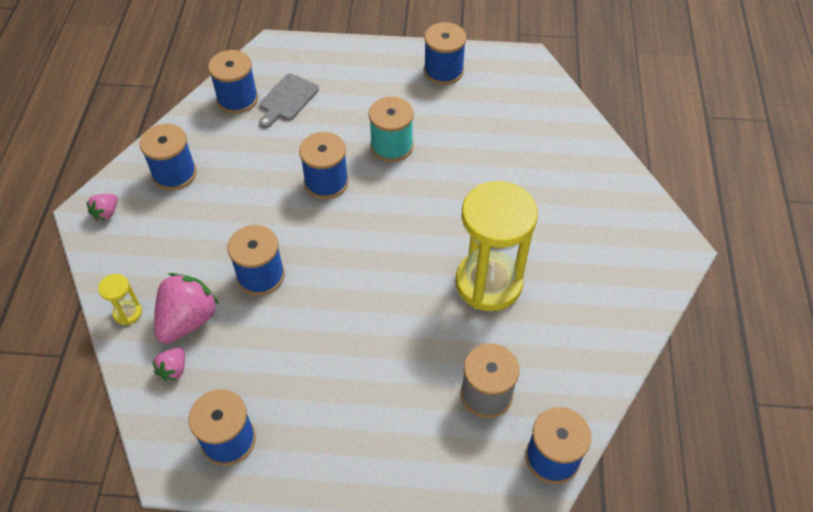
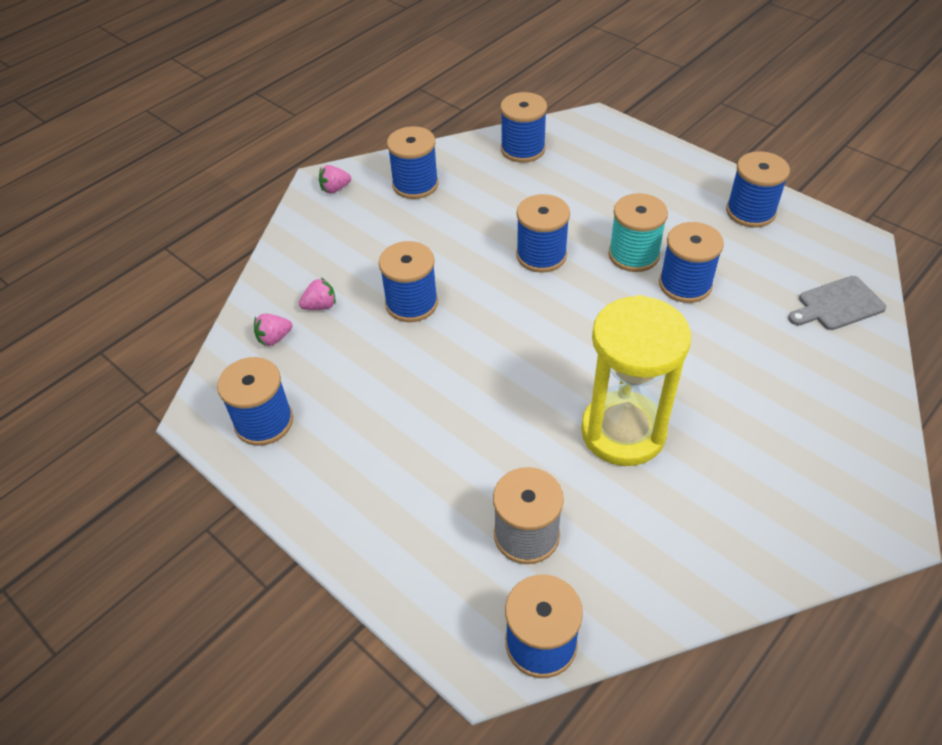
camera: 40 degrees right, 5 degrees down
yellow hourglass [98,274,142,325] -> none
pink strawberry [154,273,219,343] -> pink strawberry [299,278,336,310], size x0.50
grey cutting board [259,74,319,128] -> grey cutting board moved to [788,276,886,330]
none -> blue spool [659,222,724,303]

